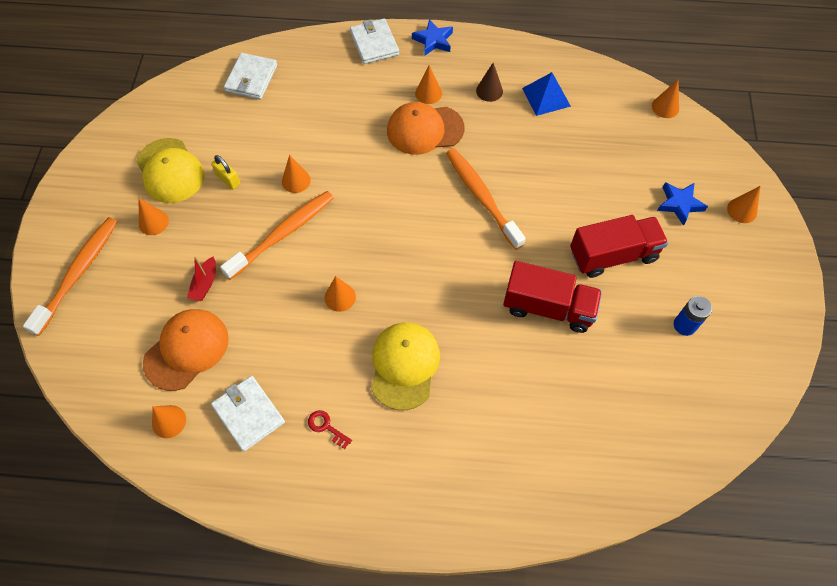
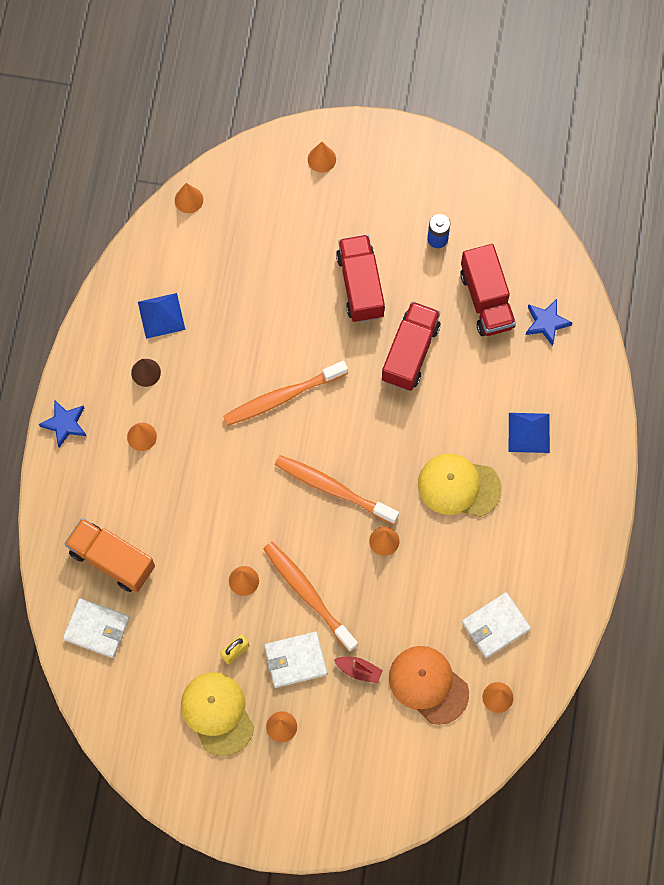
camera: 85 degrees left, 10 degrees up
orange toothbrush [23,217,117,336] -> orange toothbrush moved to [275,455,399,524]
yellow cap [136,138,204,203] -> yellow cap turned 90 degrees counterclockwise [181,672,254,756]
red key [308,410,352,449] -> none
white wallet [350,18,399,64] -> white wallet moved to [264,631,327,688]
orange cap [387,102,465,155] -> none
blue star [657,182,708,226] -> blue star moved to [525,299,572,346]
none -> orange truck [65,518,155,593]
none -> red truck [460,244,516,336]
none -> blue pyramid [509,413,550,453]

